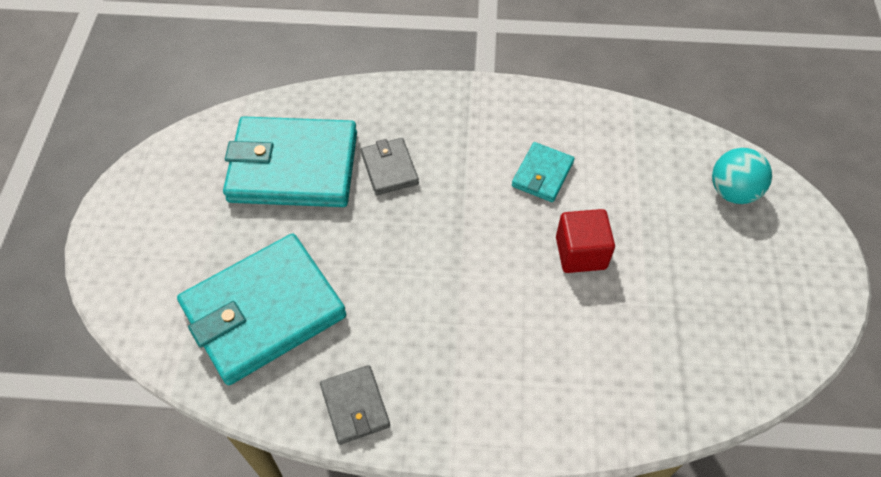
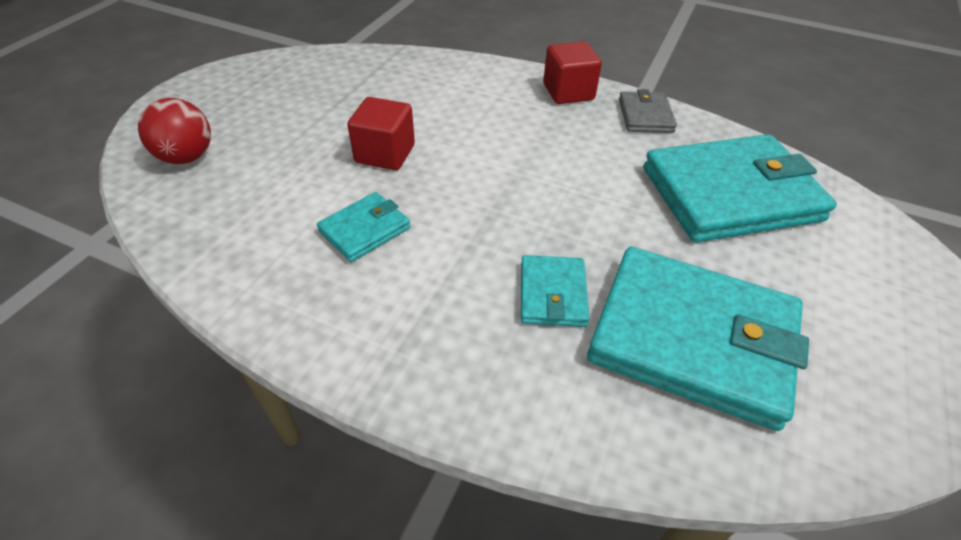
camera: 160 degrees left, 10 degrees down
grey wallet [361,138,419,195] -> turquoise wallet [521,255,589,327]
turquoise ball [712,148,772,204] -> red ball [138,98,211,164]
none -> red cube [543,41,602,104]

